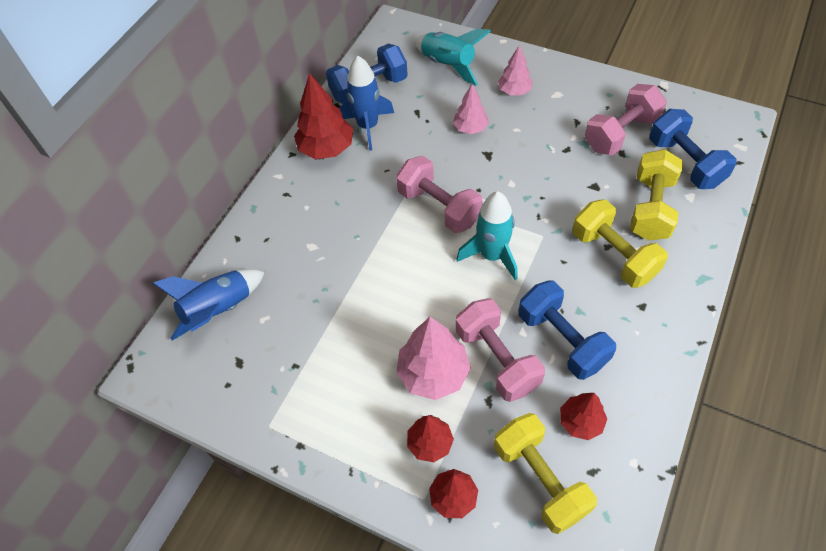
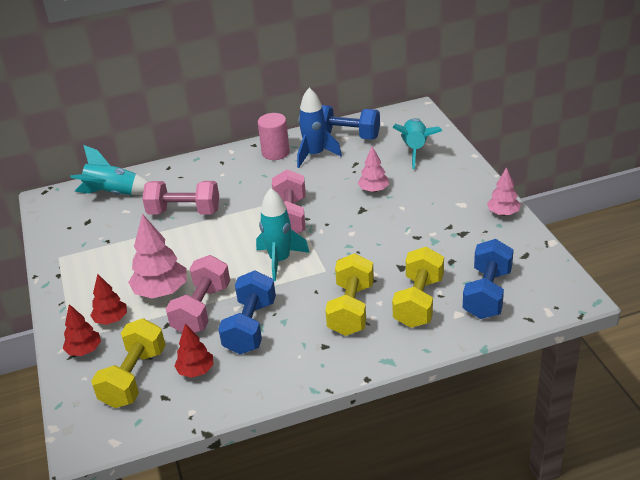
camera: 45 degrees right, 20 degrees down
blue rocket [153,269,265,340] -> turquoise rocket [70,145,149,195]
red tree [294,73,353,159] -> pink cylinder [258,113,290,160]
pink tree [498,46,533,95] -> pink tree moved to [487,167,521,216]
pink dumbbell [585,84,667,156] -> pink dumbbell moved to [142,181,219,215]
yellow dumbbell [630,149,683,241] -> yellow dumbbell turned 45 degrees counterclockwise [392,247,444,328]

